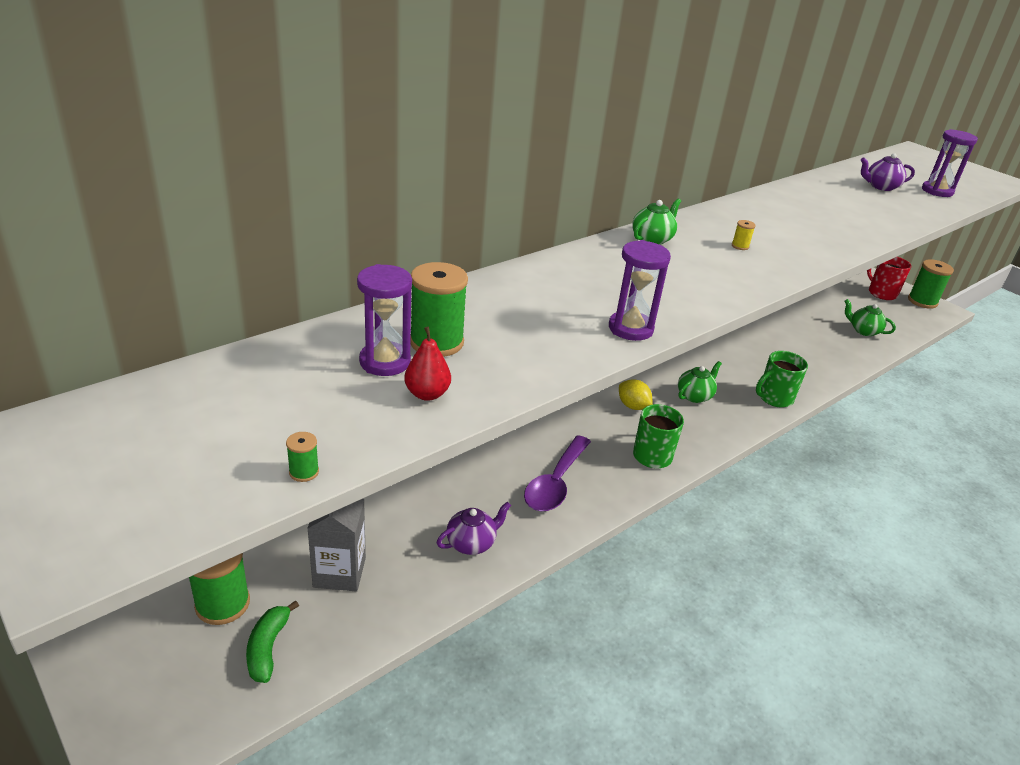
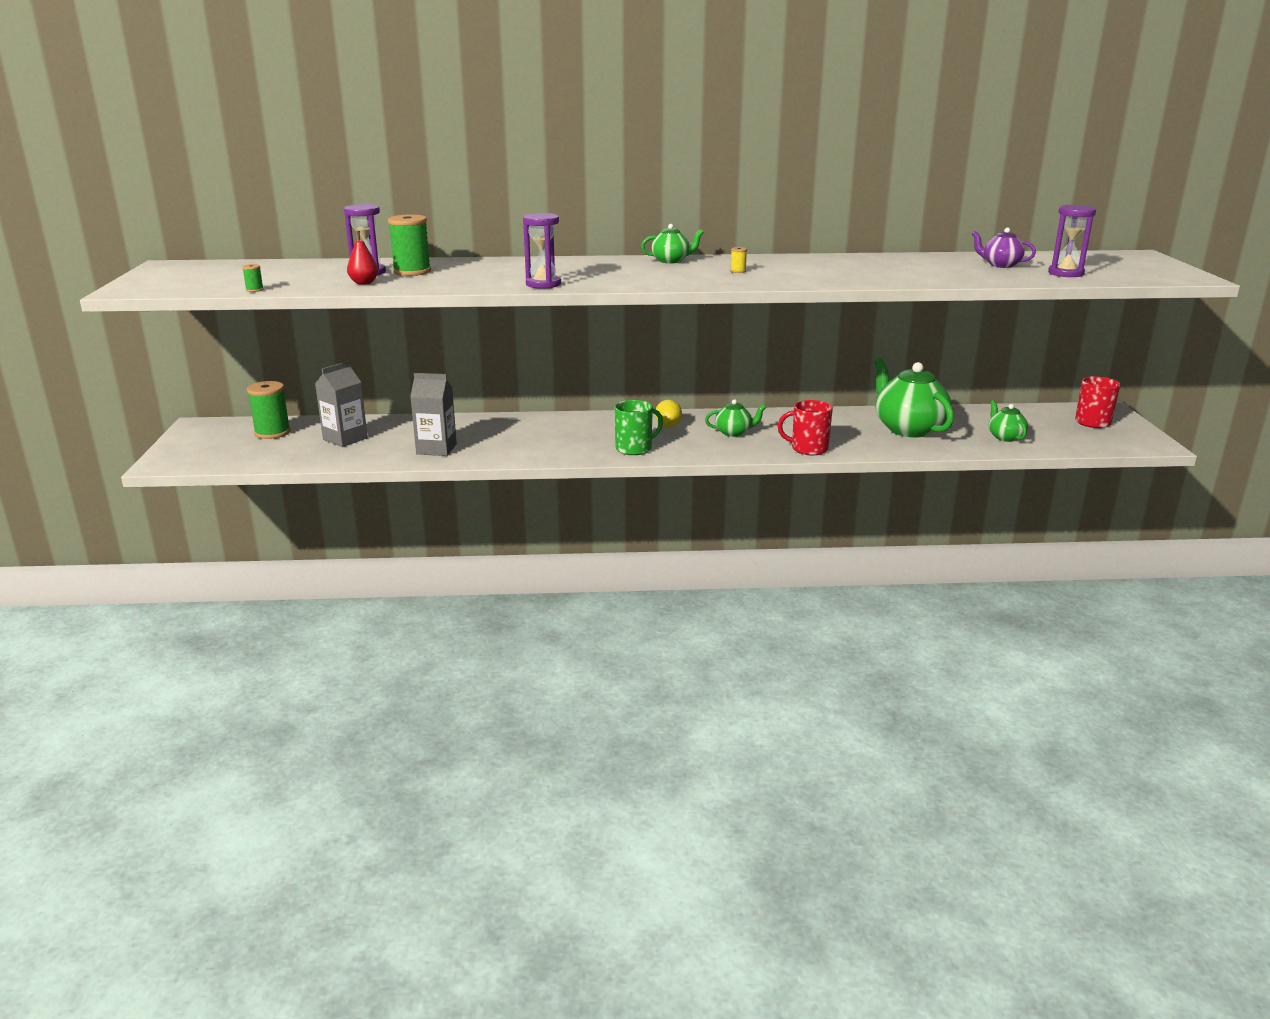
camera: 40 degrees right, 10 degrees down
green banana [246,600,299,683] -> none
purple teapot [437,502,511,555] -> grey carton [410,373,457,456]
purple spoon [524,435,591,511] -> none
green mug [756,351,808,408] -> red mug [778,400,833,455]
green spool [908,259,954,309] -> none
none -> green teapot [874,358,954,438]

